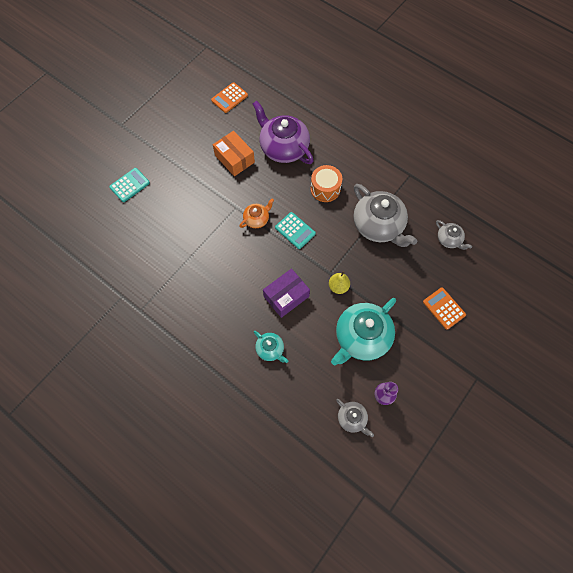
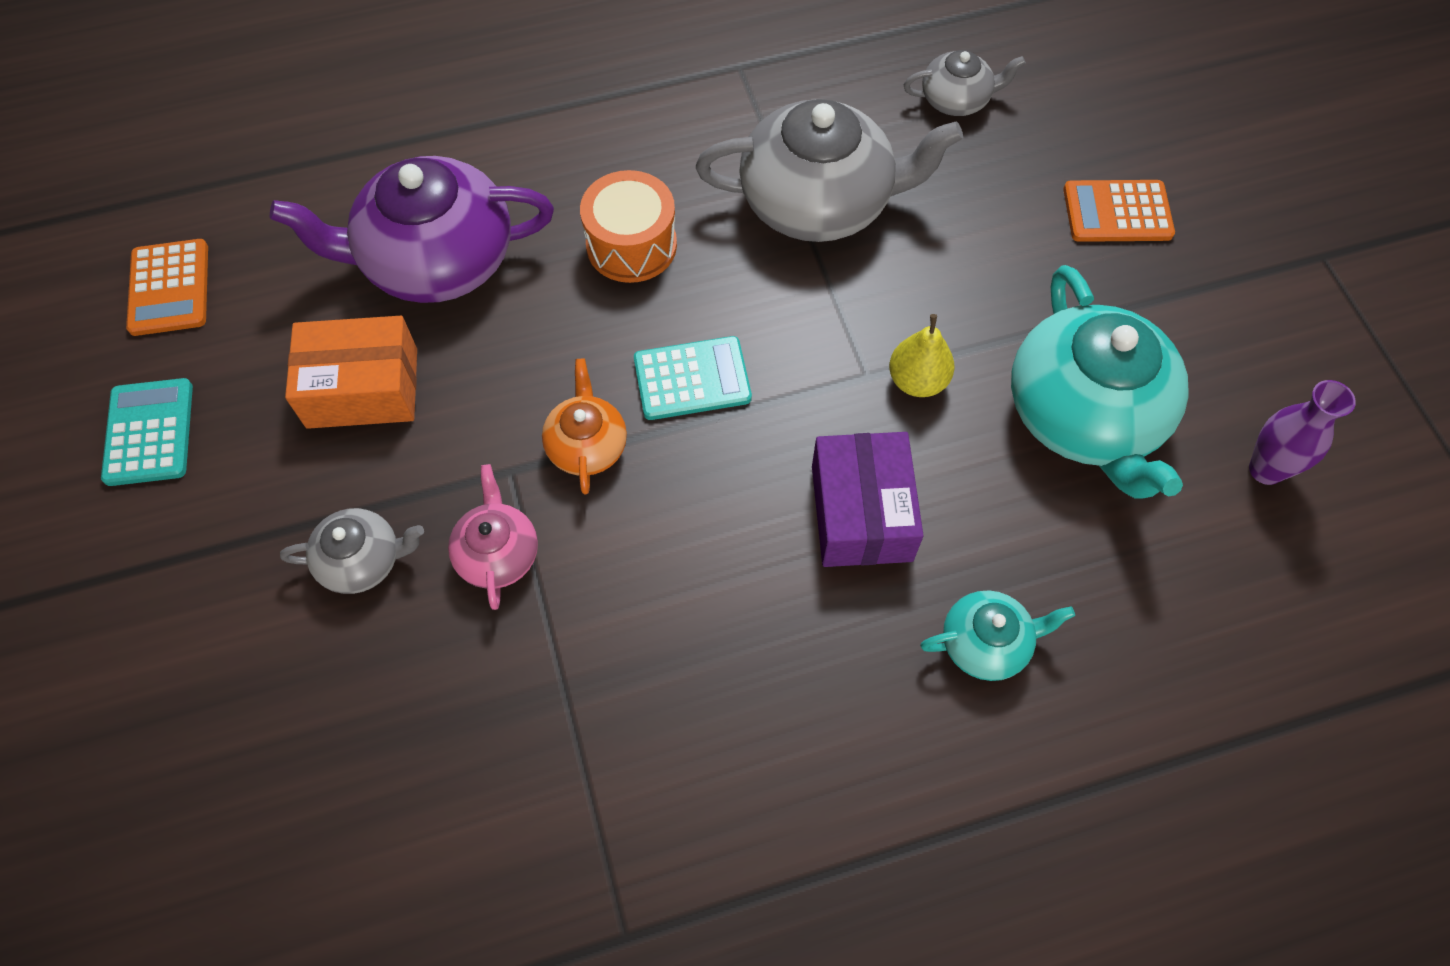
camera: 55 degrees left, 5 degrees down
turquoise calculator [109,168,150,202] -> turquoise calculator moved to [101,378,193,486]
grey teapot [336,399,374,437] -> grey teapot moved to [280,508,424,594]
none -> pink teapot [448,464,538,610]

